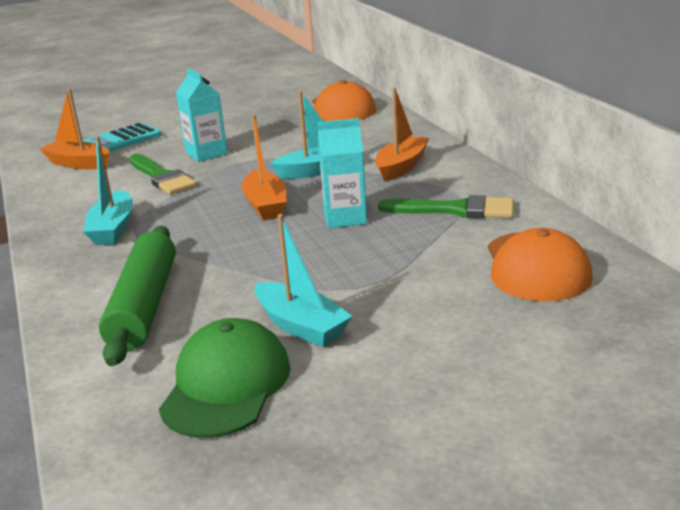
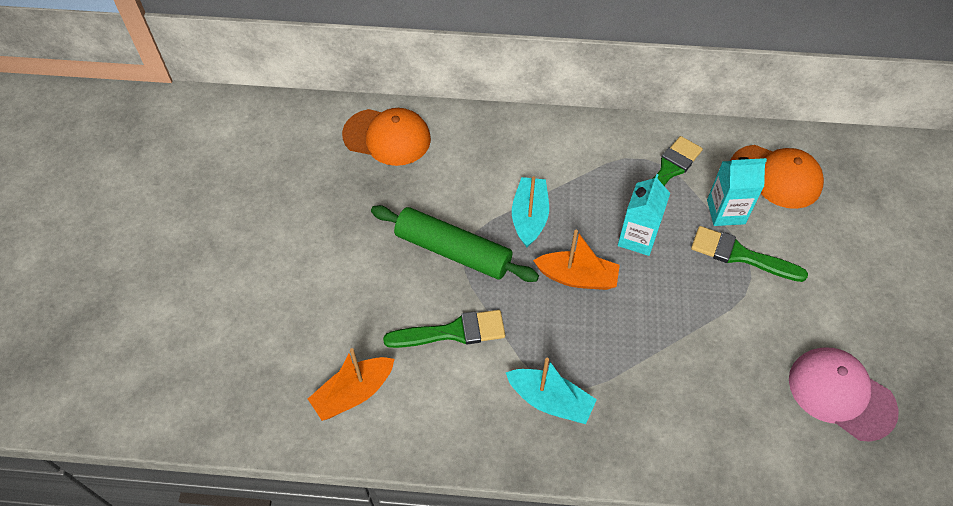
camera: 65 degrees left, 30 degrees up
turquoise calculator [83,123,161,152] -> none
green rolling pin [99,226,176,366] -> green rolling pin moved to [371,205,539,282]
green cap [159,318,290,438] -> pink cap [789,347,899,442]
turquoise carton [176,68,228,162] -> turquoise carton moved to [707,157,767,226]
turquoise boat [255,214,352,347] -> none
orange boat [376,87,429,182] -> none
none -> green brush [691,226,808,282]

